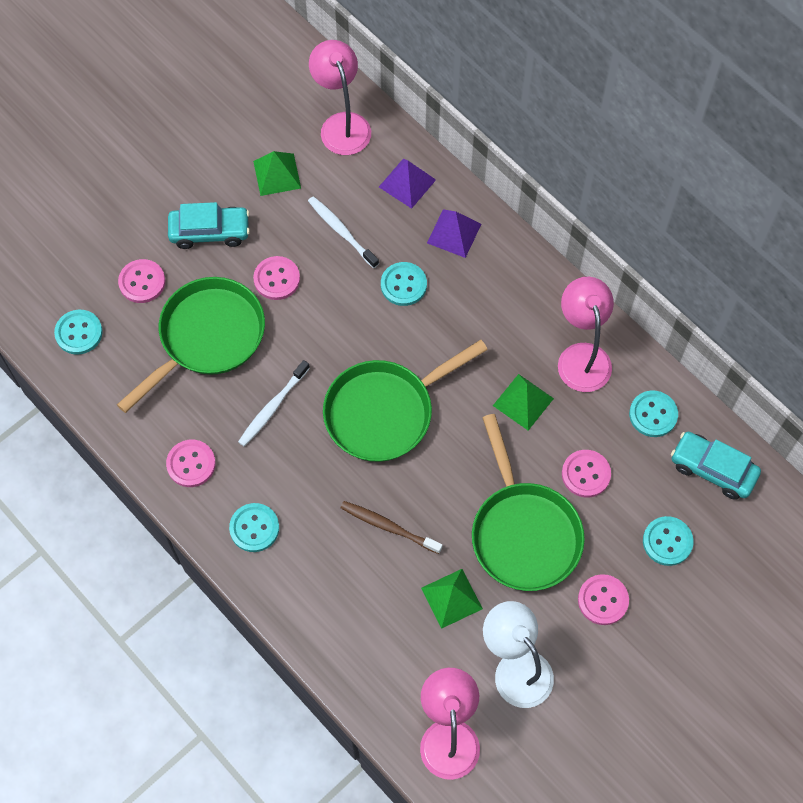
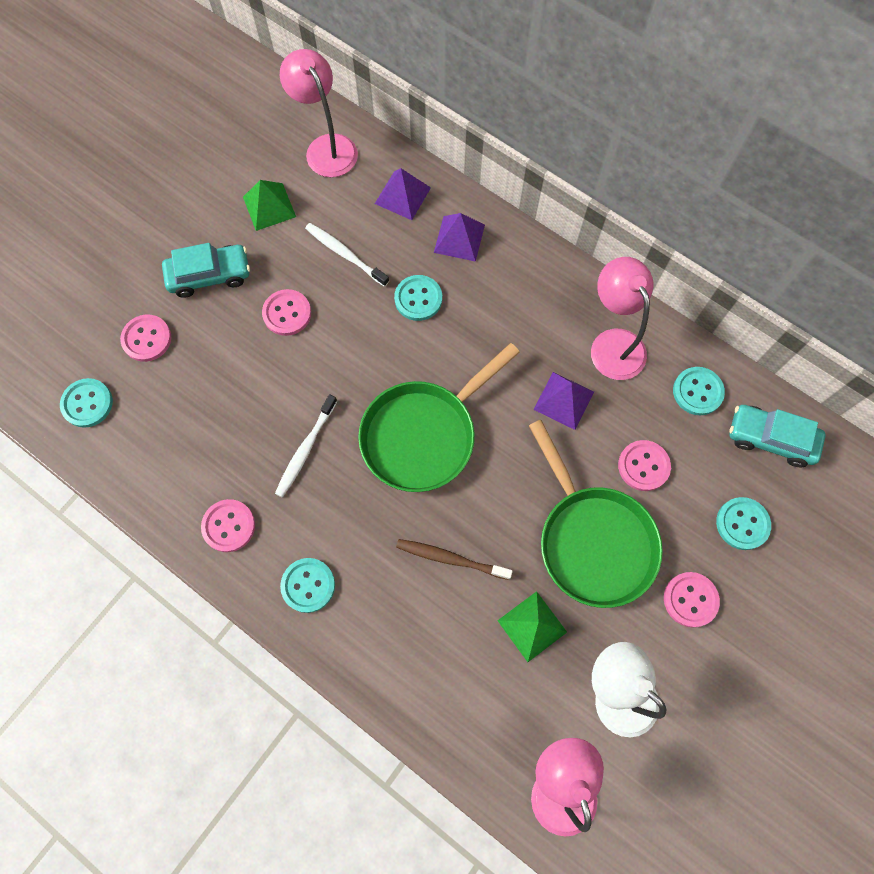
camera: 10 degrees left, 5 degrees up
green pan [117,277,265,413] -> none
green pyramid [493,374,554,430] -> purple pyramid [533,372,594,430]

